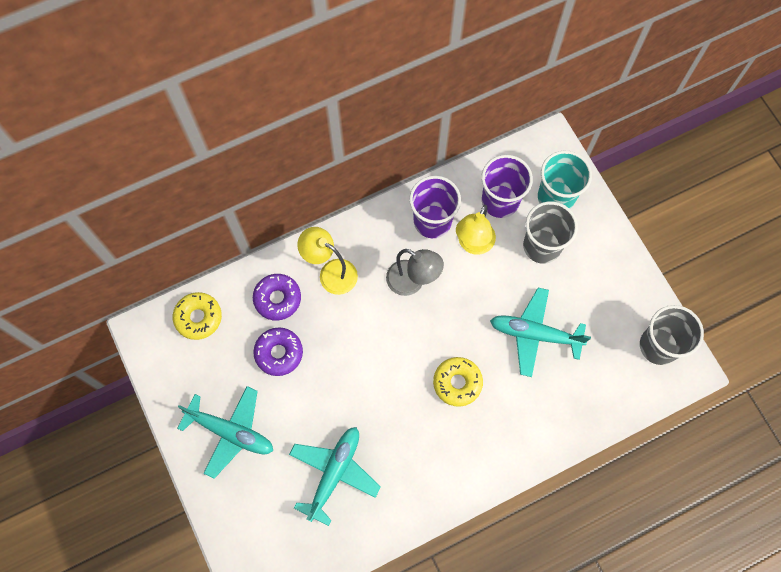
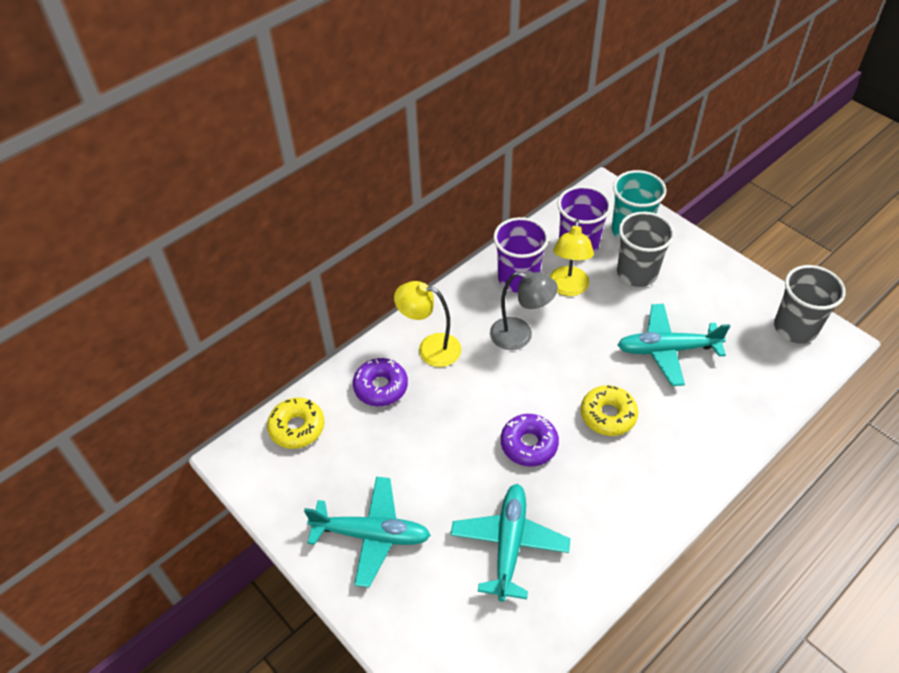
camera: 15 degrees left, 20 degrees down
purple donut [253,328,303,376] -> purple donut moved to [501,414,559,467]

